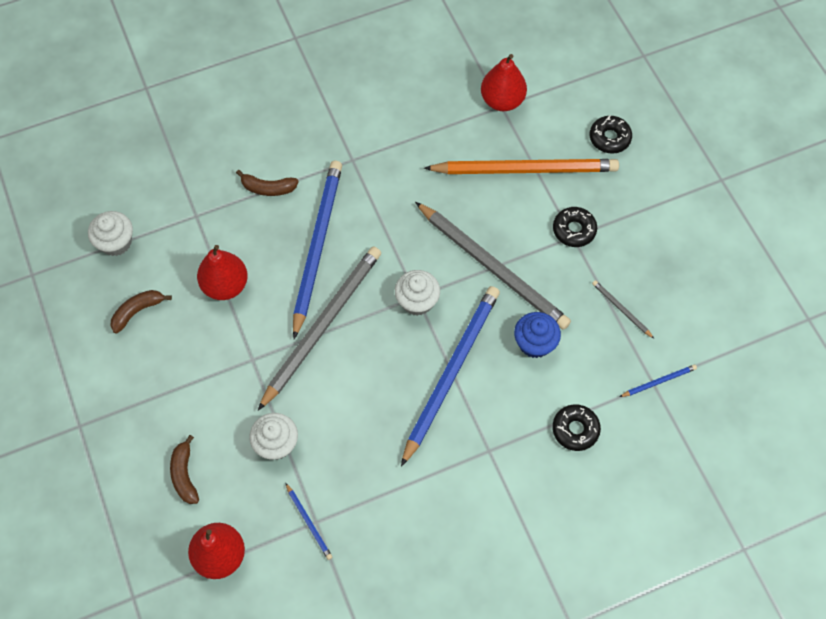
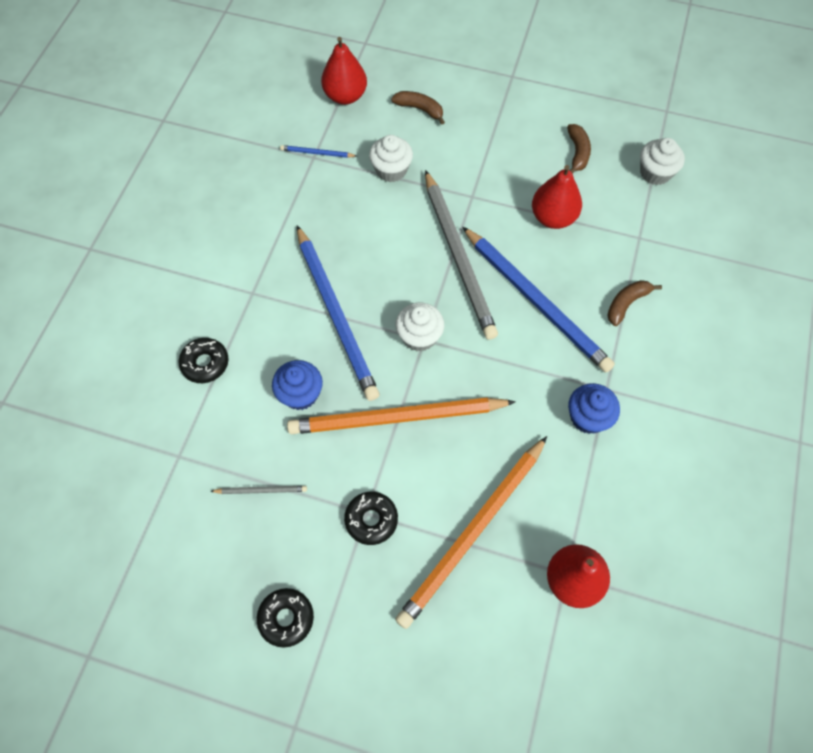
camera: 130 degrees right, 0 degrees up
grey pencil [415,202,571,330] -> orange pencil [287,398,516,434]
black donut [590,115,632,154] -> black donut moved to [257,588,314,647]
blue pencil [620,364,697,397] -> none
none -> blue cupcake [568,383,620,434]

